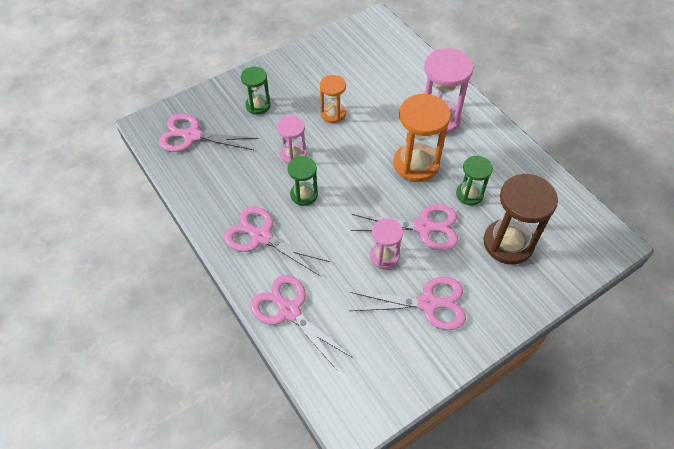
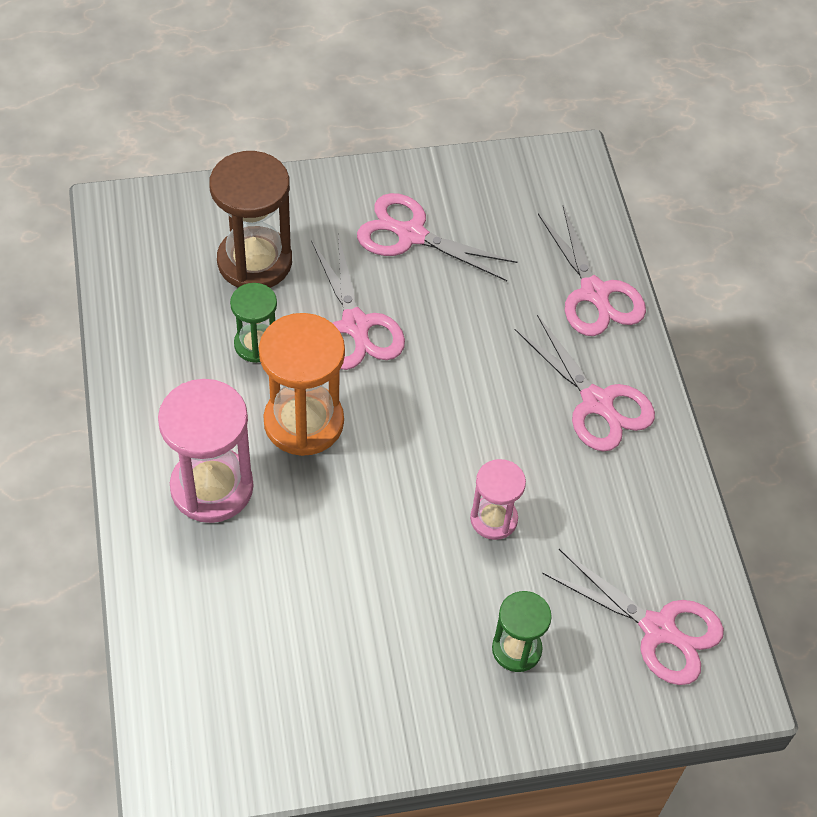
camera: 160 degrees left, 0 degrees up
green hourglass [287,156,318,206] -> none
orange hourglass [320,75,346,123] -> none
pink scissors [351,204,458,251] -> pink scissors turned 135 degrees counterclockwise [312,235,405,370]
pink hourglass [370,218,403,269] -> none

